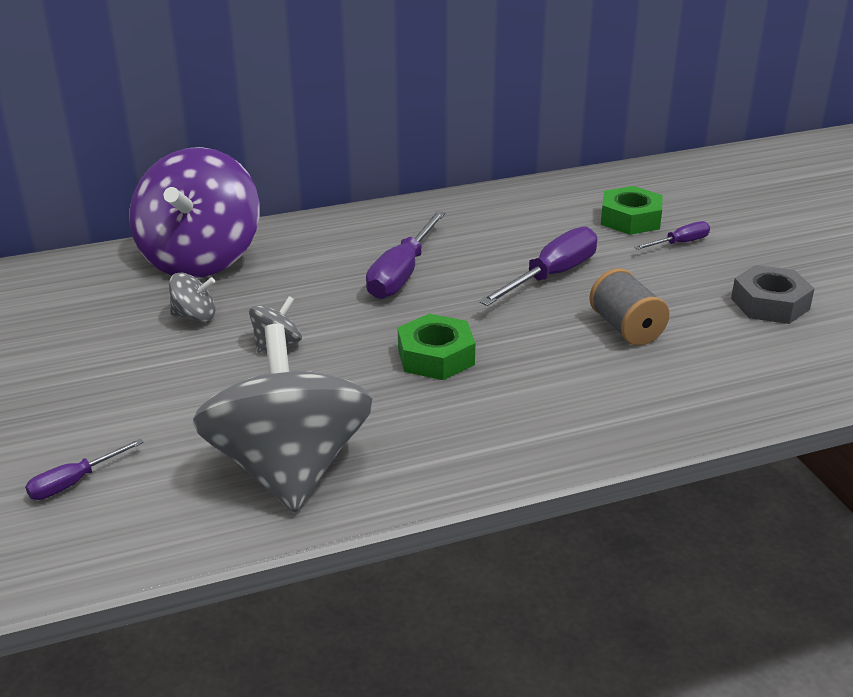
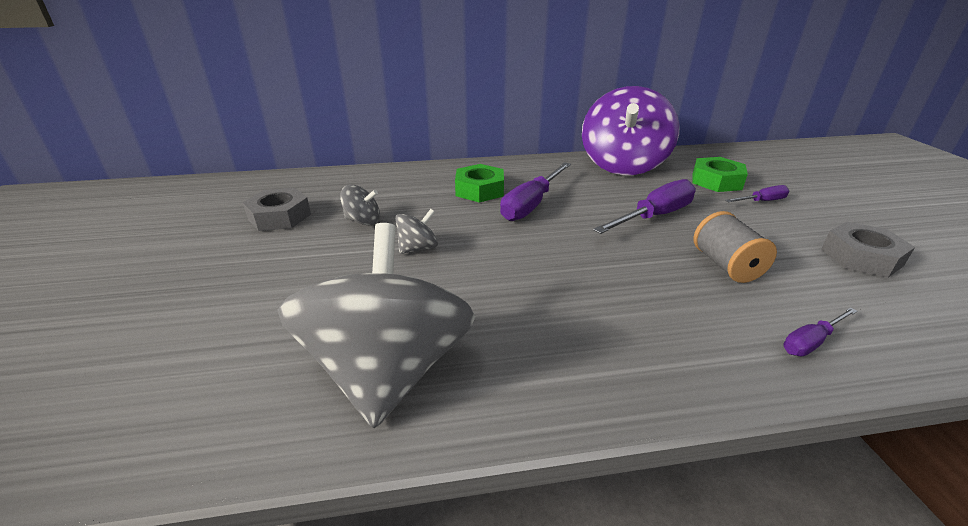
camera: 10 degrees right, 0 degrees up
purple screwdriver [25,439,144,500] -> purple screwdriver moved to [783,308,857,356]
purple spinning top [130,147,260,278] -> purple spinning top moved to [582,86,680,175]
green nut [398,314,475,380] -> green nut moved to [455,164,504,203]
none -> grey nut [243,188,311,231]

